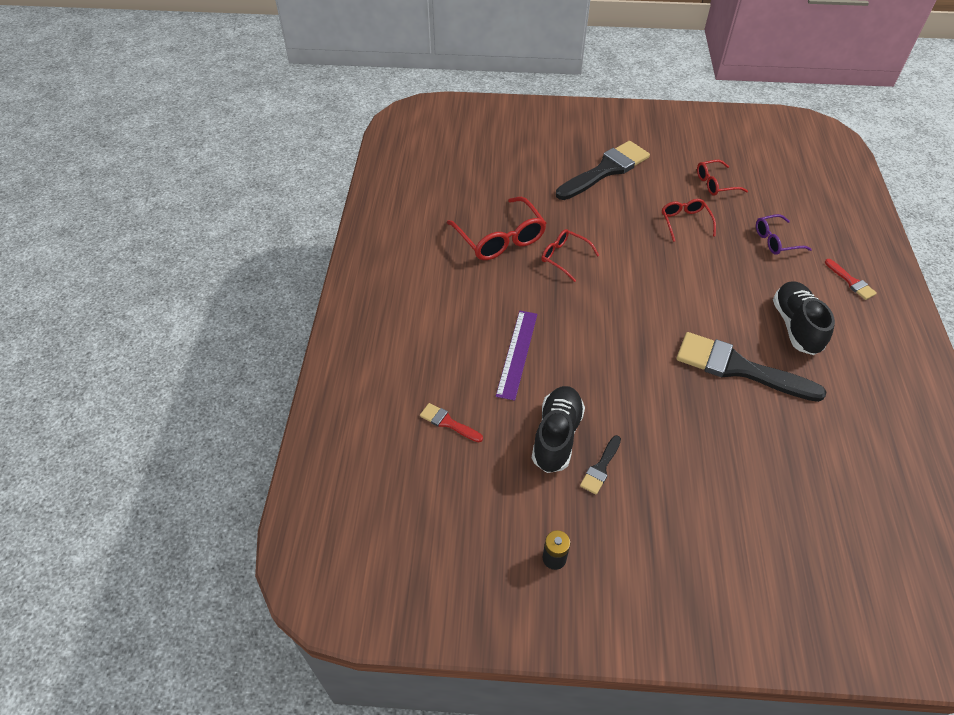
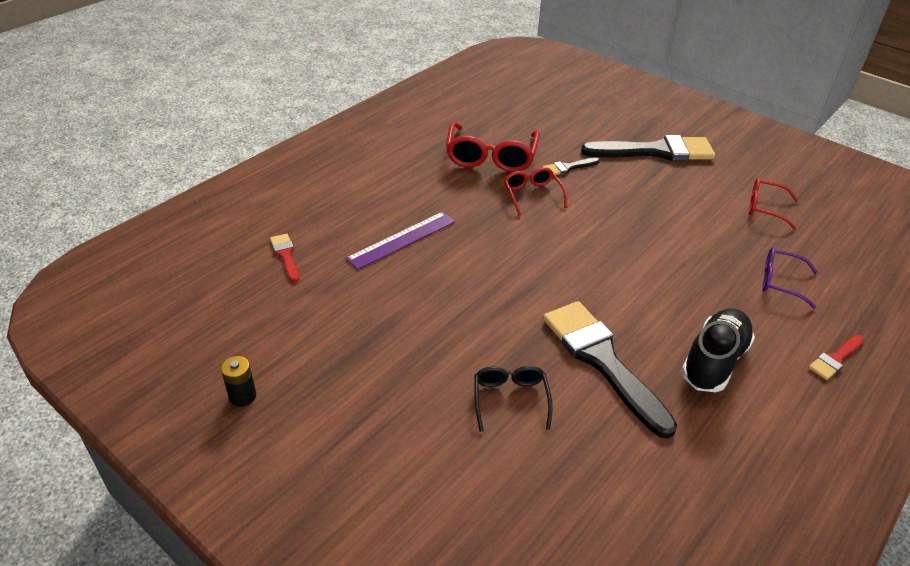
camera: 35 degrees right, 10 degrees down
black shoe [532,386,585,473] -> none
black brush [580,435,621,494] -> black brush moved to [543,157,600,175]
red glasses [662,199,716,242] -> none
red brush [825,259,877,300] -> red brush turned 45 degrees clockwise [808,335,864,380]
none -> black glasses [474,366,553,432]

